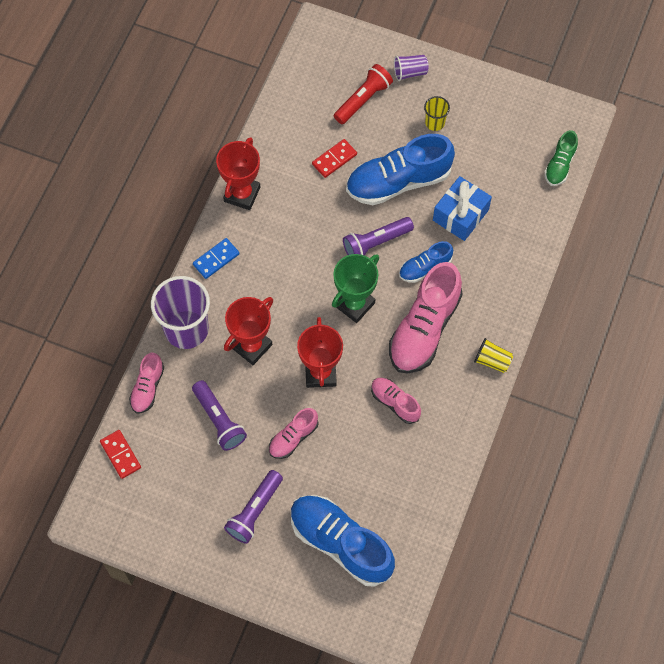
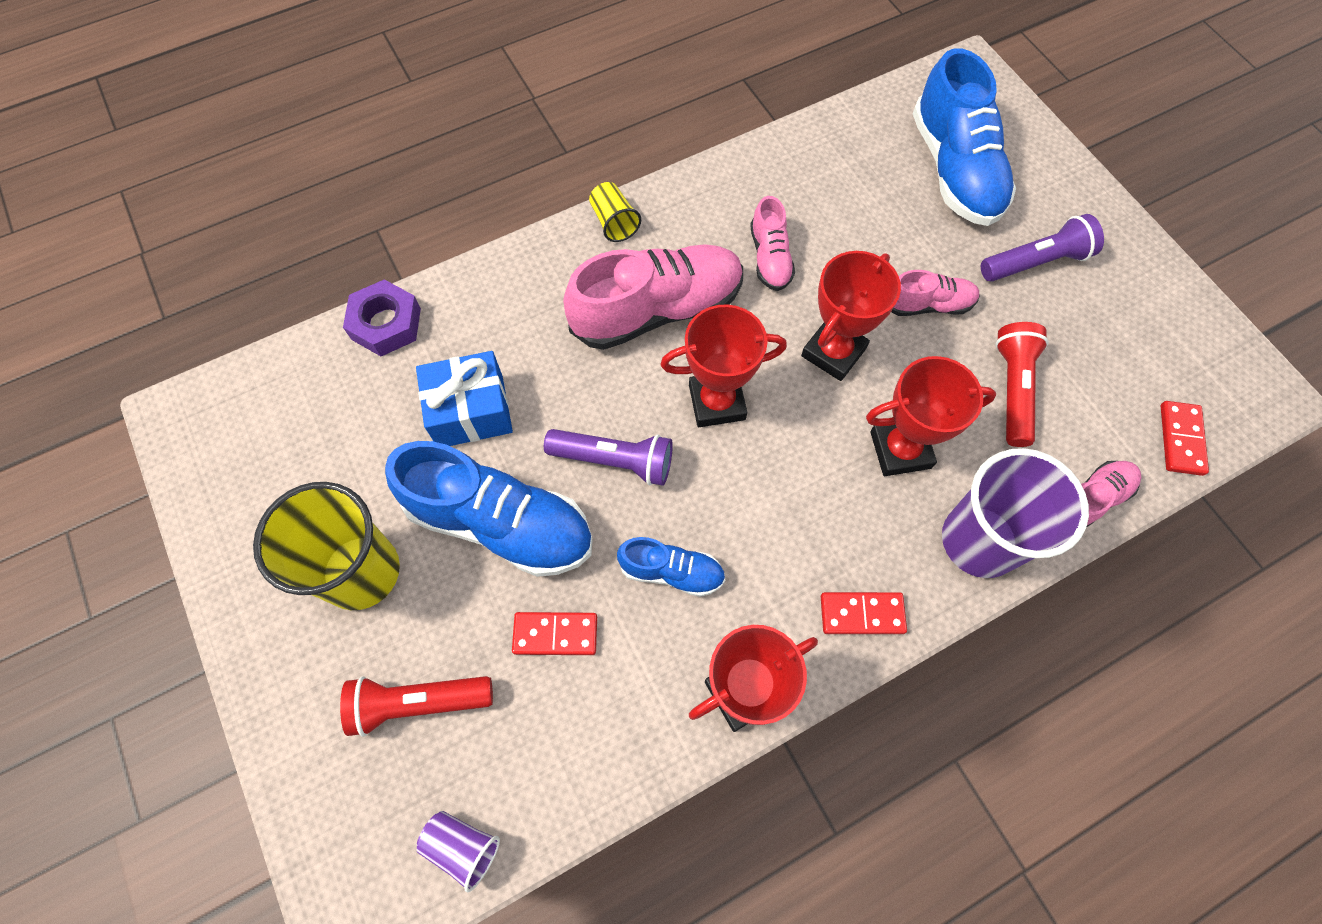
camera: 140 degrees left, 0 degrees up
purple flashlight [192,380,247,451] -> red flashlight [995,322,1049,447]
blue domino [193,238,239,279] -> red domino [821,592,907,634]
green trophy [332,254,379,323] -> red trophy [660,304,787,427]
purple cup [394,55,429,81] -> purple cup moved to [417,811,500,892]
blue shoe [399,241,453,283] -> blue shoe moved to [617,537,725,597]
yellow cup [424,96,450,131] -> yellow cup [253,482,400,610], size x2.11
green shoe [544,130,578,186] -> none
none -> purple nut [343,279,421,356]

